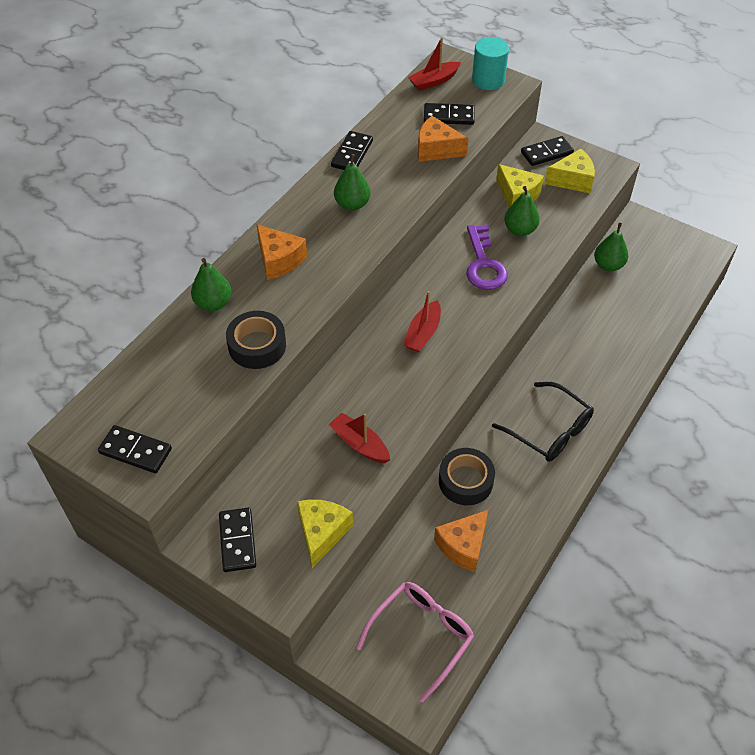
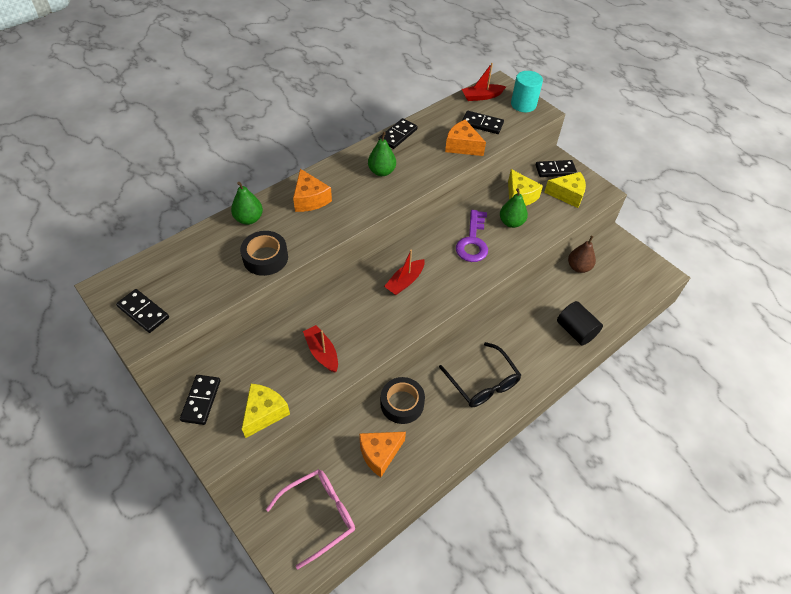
camera: 15 degrees right, 0 degrees up
green pear [594,223,628,271] -> brown pear [568,236,596,273]
none -> black cylinder [557,301,603,345]

